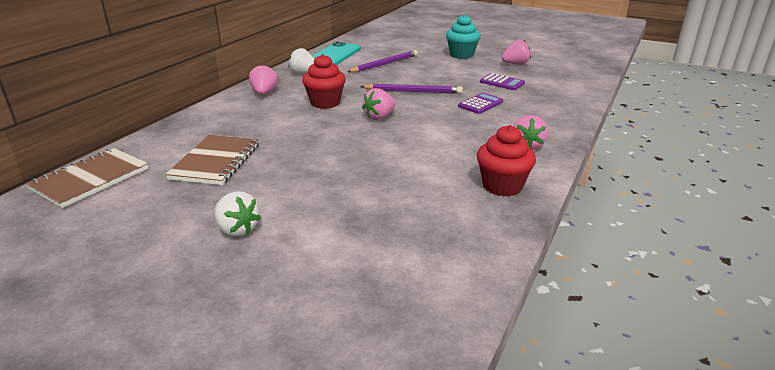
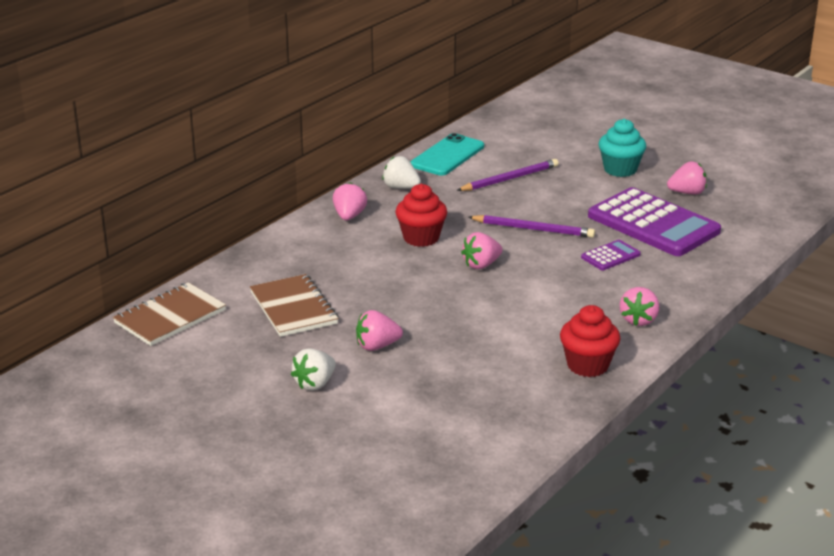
camera: 10 degrees right, 0 degrees up
brown notebook [165,135,259,185] -> brown notebook turned 45 degrees counterclockwise [250,274,338,337]
white strawberry [214,191,261,237] -> white strawberry turned 75 degrees clockwise [291,348,336,391]
purple calculator [480,73,525,90] -> purple calculator [588,187,721,256], size x2.29
none -> pink strawberry [356,310,403,351]

